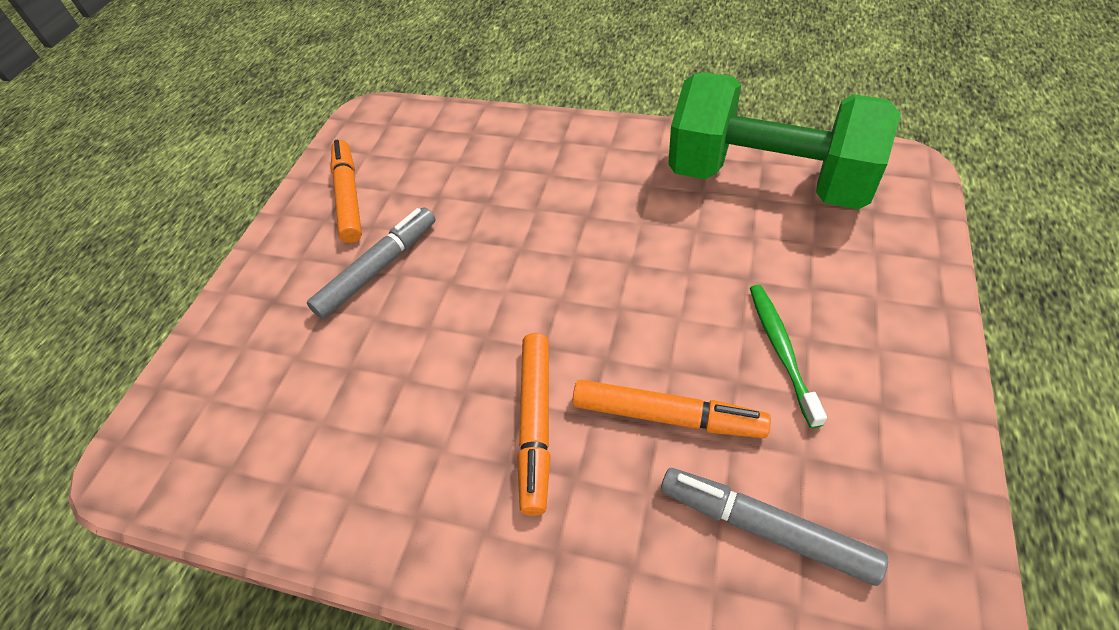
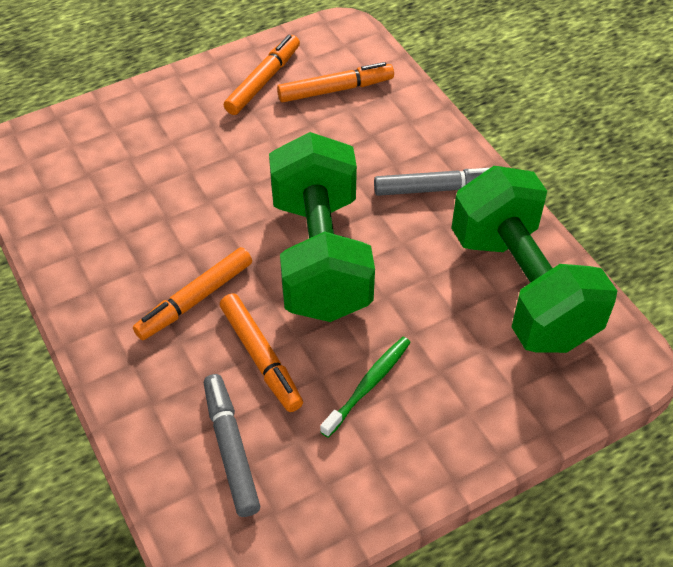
camera: 40 degrees right, 0 degrees up
grey marker [307,207,435,319] -> grey marker moved to [374,168,489,196]
none -> green dumbbell [269,132,375,322]
none -> orange marker [277,62,394,102]

